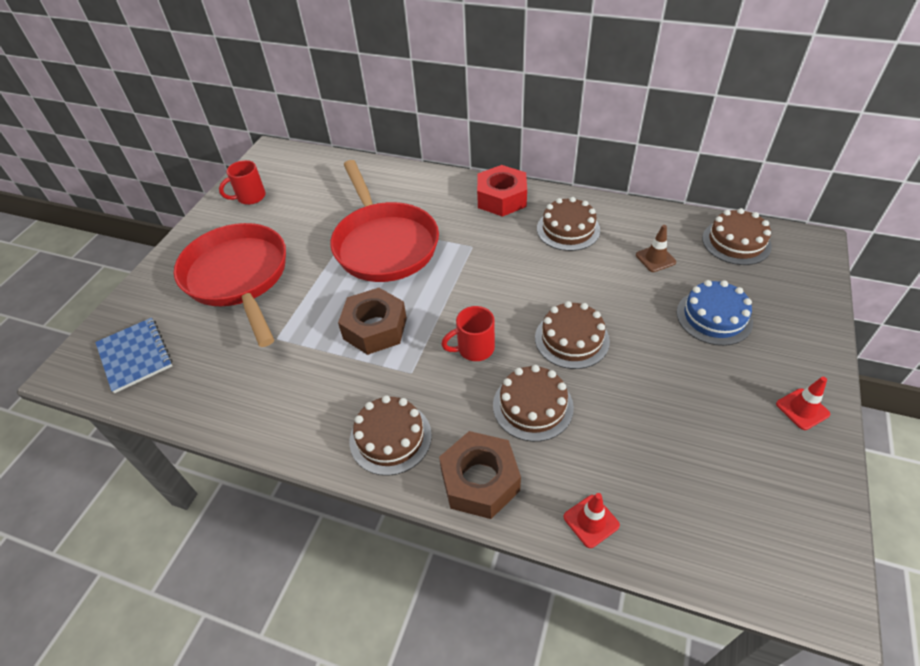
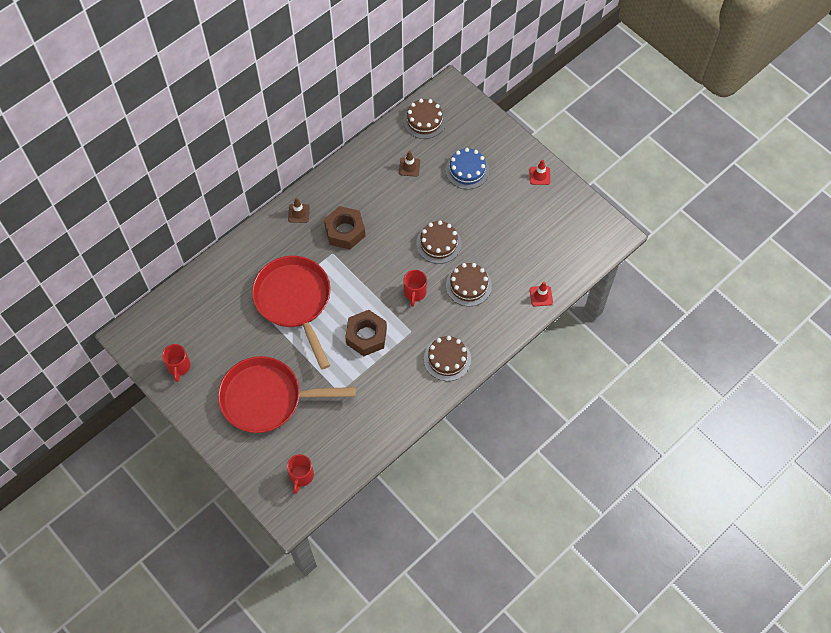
camera: 65 degrees left, 15 degrees up
blue notebook [95,318,173,393] -> red mug [287,454,314,494]
red pan [330,160,439,282] -> red pan turned 120 degrees counterclockwise [252,256,330,369]
brown nut [439,431,521,519] -> brown nut moved to [324,206,365,249]
red nut [477,165,527,217] -> brown traffic cone [288,198,310,223]
brown cake [537,197,600,251] -> none

